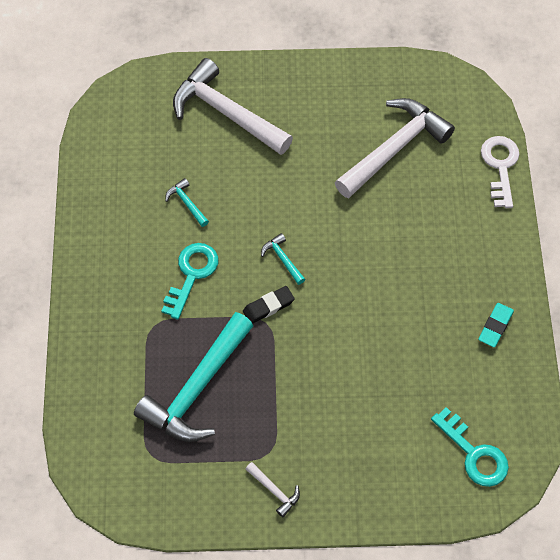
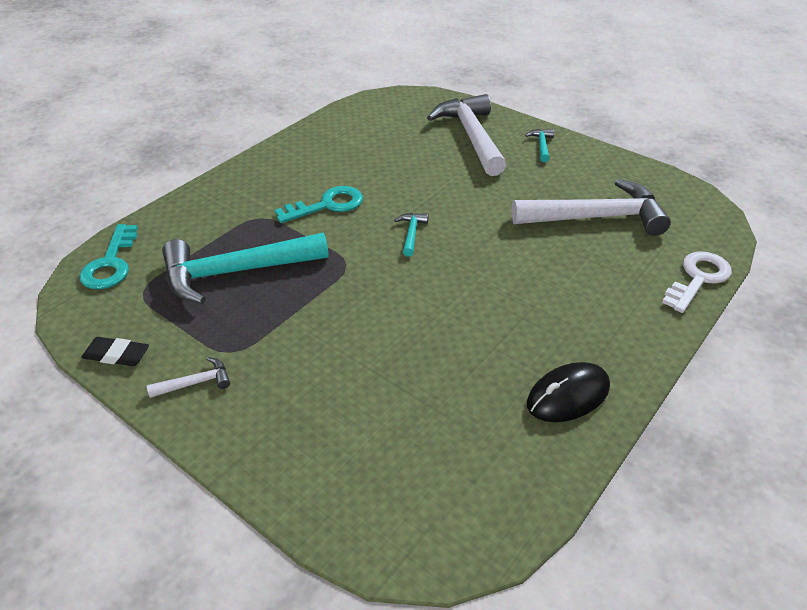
camera: 40 degrees right, 20 degrees down
turquoise hammer [165,178,209,227] -> turquoise hammer moved to [525,129,554,162]
black eraser [243,286,295,324] -> black eraser moved to [81,337,149,366]
white hammer [245,462,300,517] -> white hammer turned 105 degrees counterclockwise [147,357,230,398]
turquoise key [431,407,509,487] -> turquoise key moved to [79,224,138,289]
turquoise eraser [478,303,514,347] -> black mouse [527,362,610,422]

